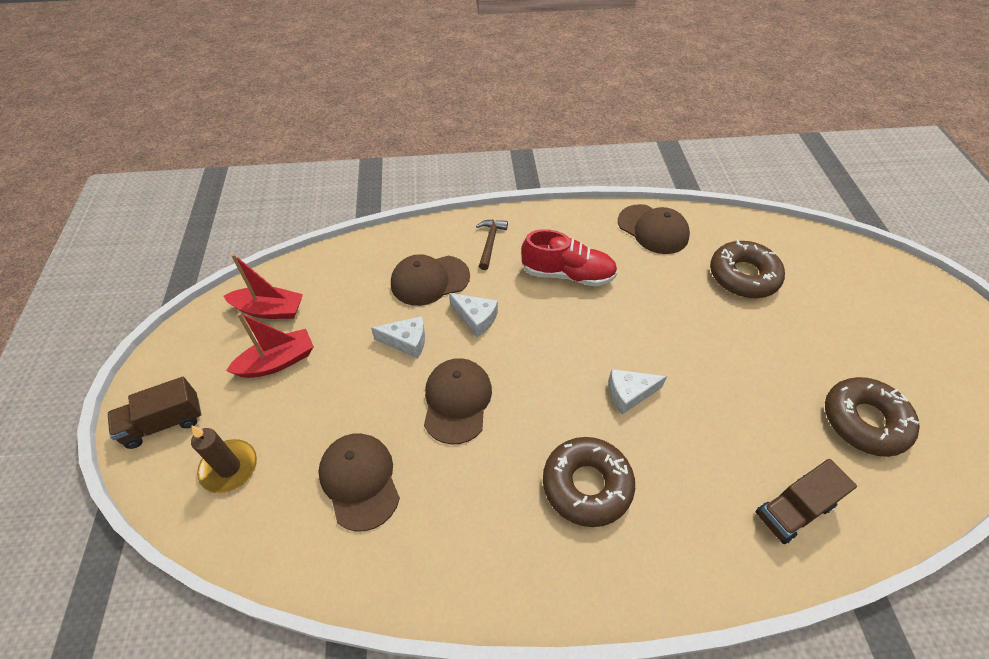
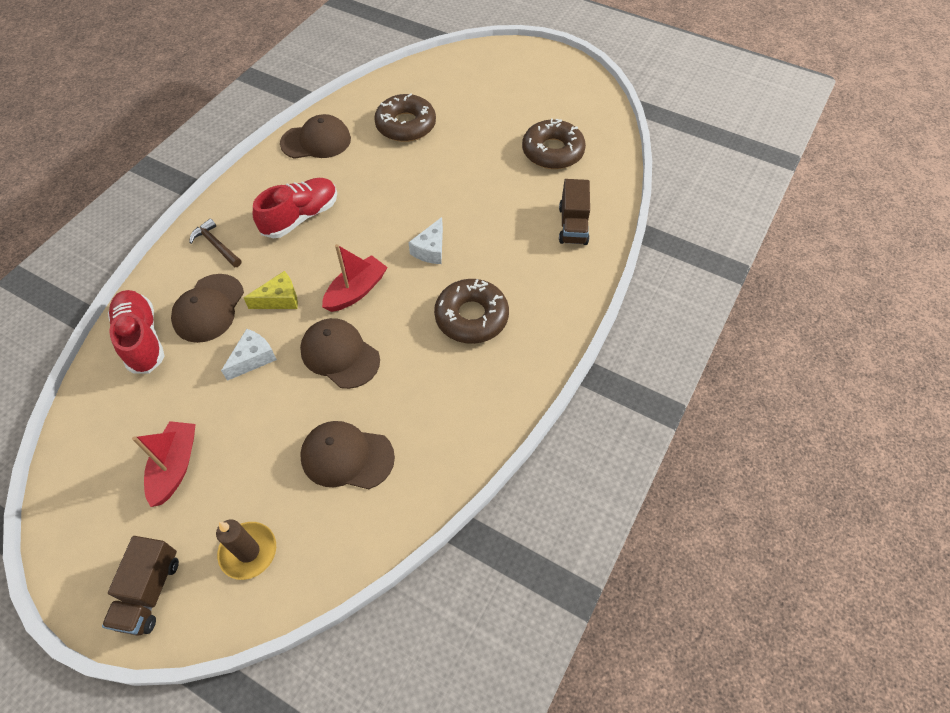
camera: 55 degrees left, 5 degrees up
red boat [223,254,303,319] -> red boat moved to [322,244,388,312]
white cheese [449,293,498,337] -> yellow cheese [244,271,298,309]
none -> red shoe [108,290,165,374]

